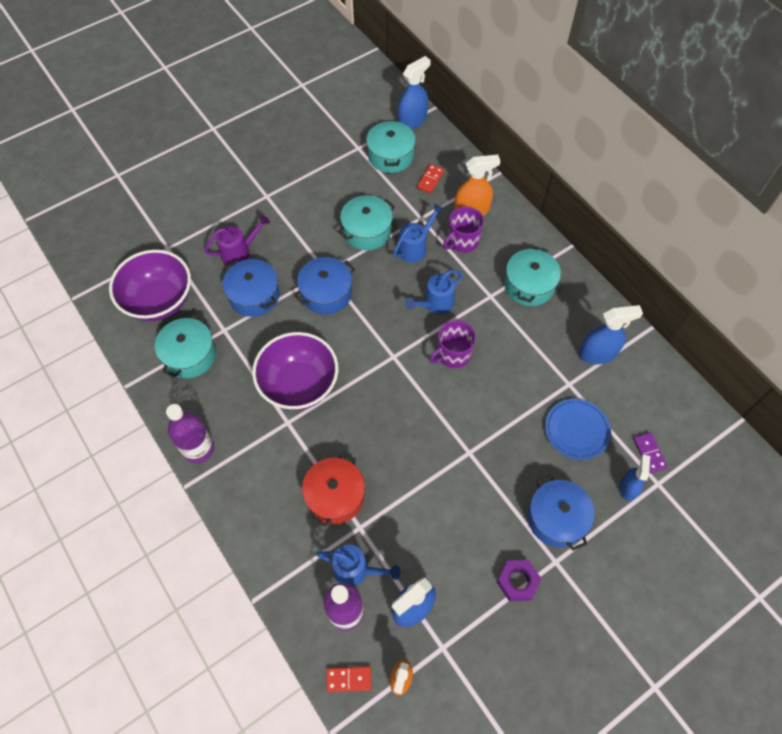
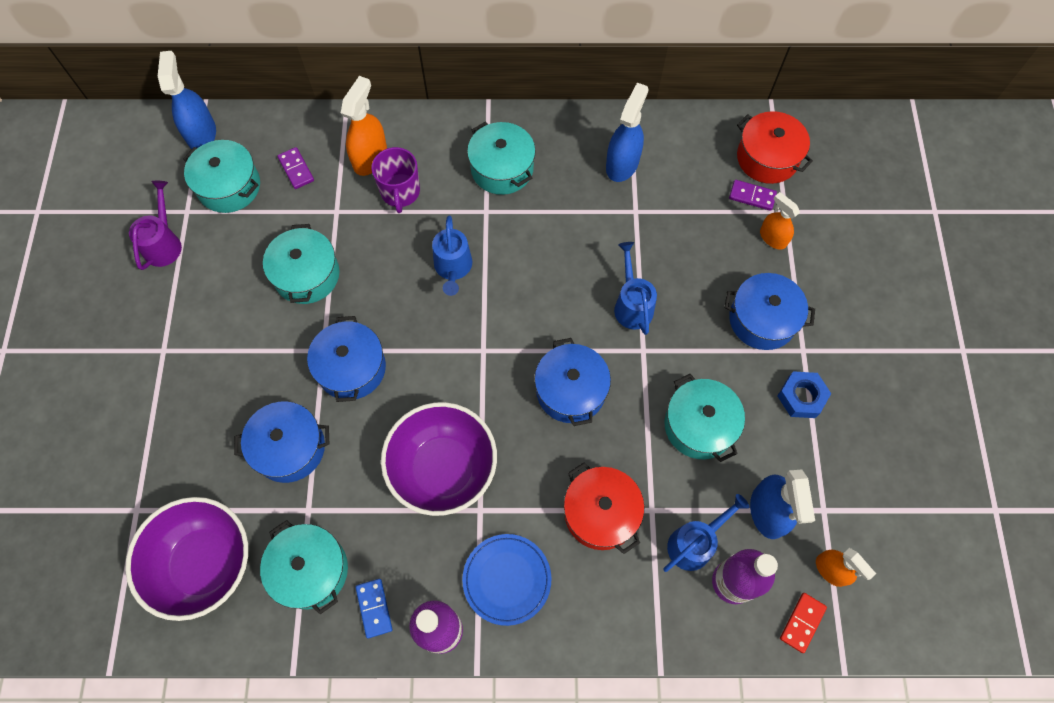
camera: 55 degrees left, 5 degrees up
purple watering can [204,215,270,265] -> purple watering can moved to [129,181,182,270]
blue watering can [393,204,444,263] -> blue watering can moved to [614,242,657,335]
red domino [417,164,444,193] -> purple domino [277,147,314,189]
purple mug [429,320,476,368] -> none
purple nut [497,560,541,601] -> blue nut [778,371,831,418]
blue plate [545,399,611,460] -> blue plate moved to [462,534,551,626]
blue spray bottle [620,455,650,501] -> orange spray bottle [760,192,800,250]
none -> blue domino [356,579,393,638]
none -> blue pot [535,338,611,426]
none -> turquoise pot [665,374,745,462]
none -> red pot [737,111,813,184]

